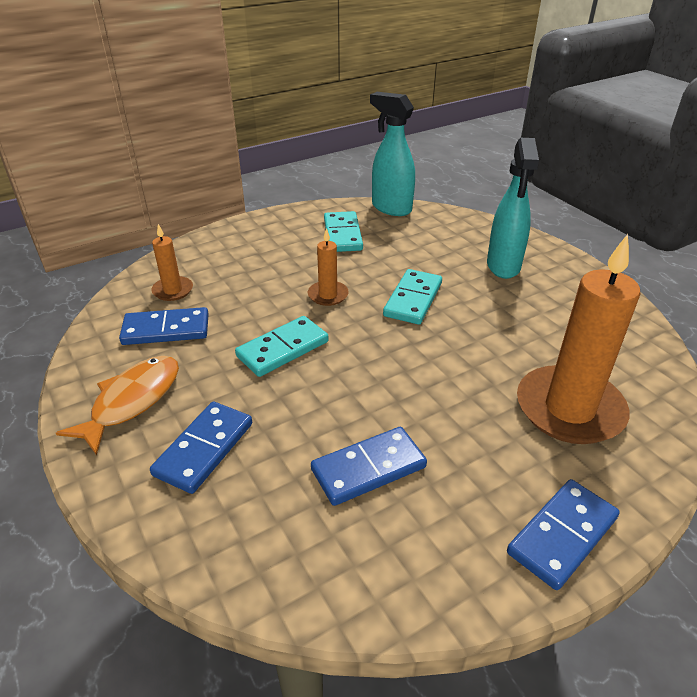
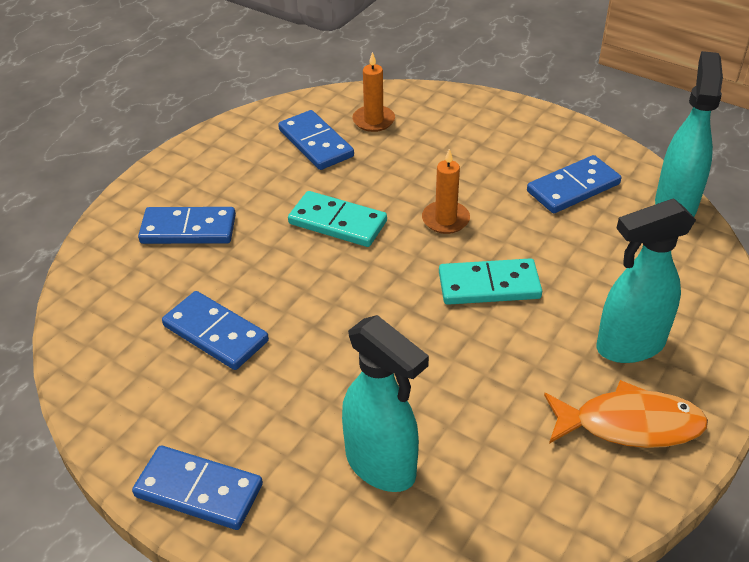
camera: 65 degrees right, 5 degrees up
orange fish [56,356,179,456] -> orange fish moved to [544,380,708,448]
turquoise domino [324,211,363,252] -> blue domino [527,155,621,214]
orange candle [517,234,640,444] -> turquoise spray bottle [342,315,429,492]

